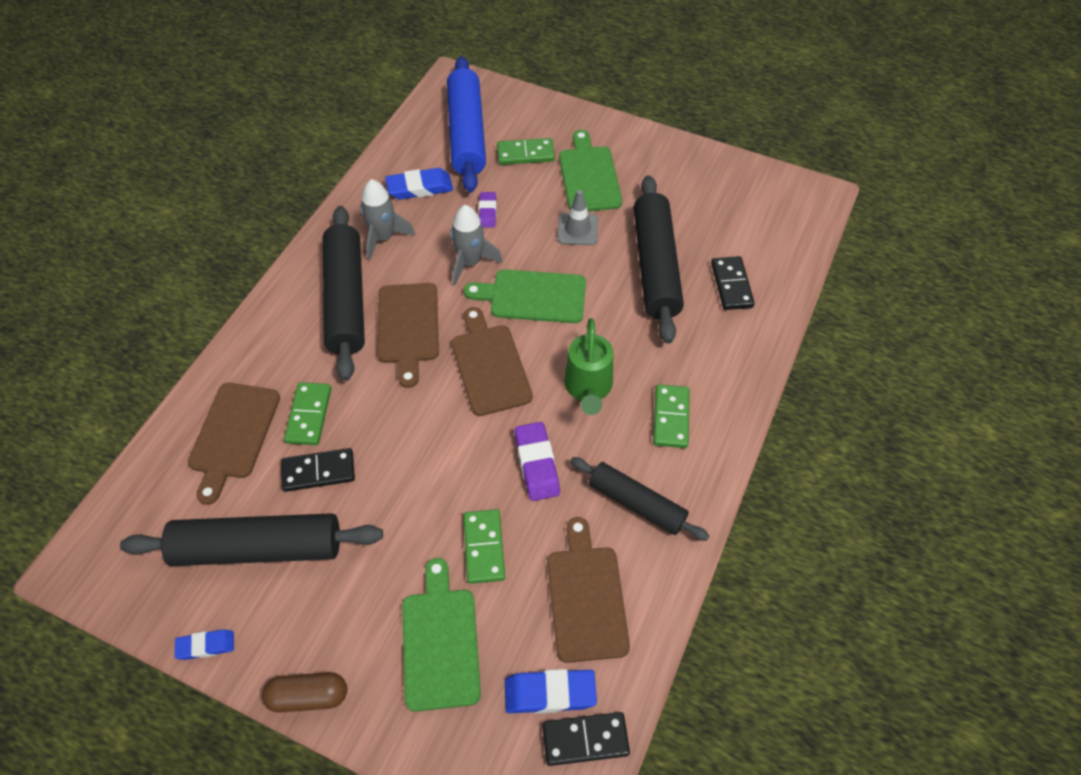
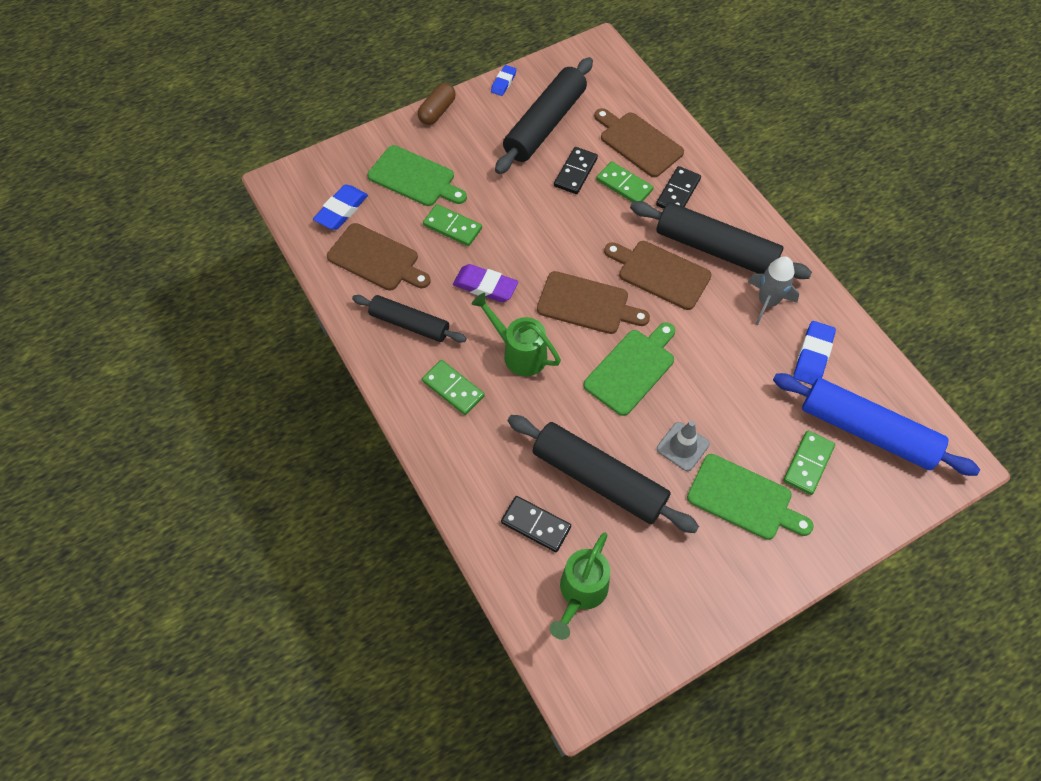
camera: 125 degrees right, 5 degrees up
grey rocket [450,205,503,285] -> none
purple eraser [479,192,496,228] -> none
black domino [542,712,630,766] -> black domino moved to [656,166,701,209]
black rolling pin [570,457,709,541] -> black rolling pin turned 45 degrees clockwise [352,295,467,343]
none -> green watering can [550,533,610,640]

